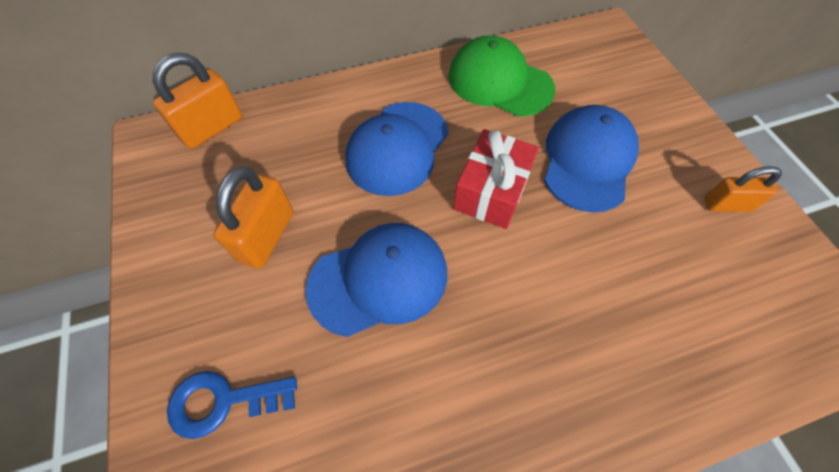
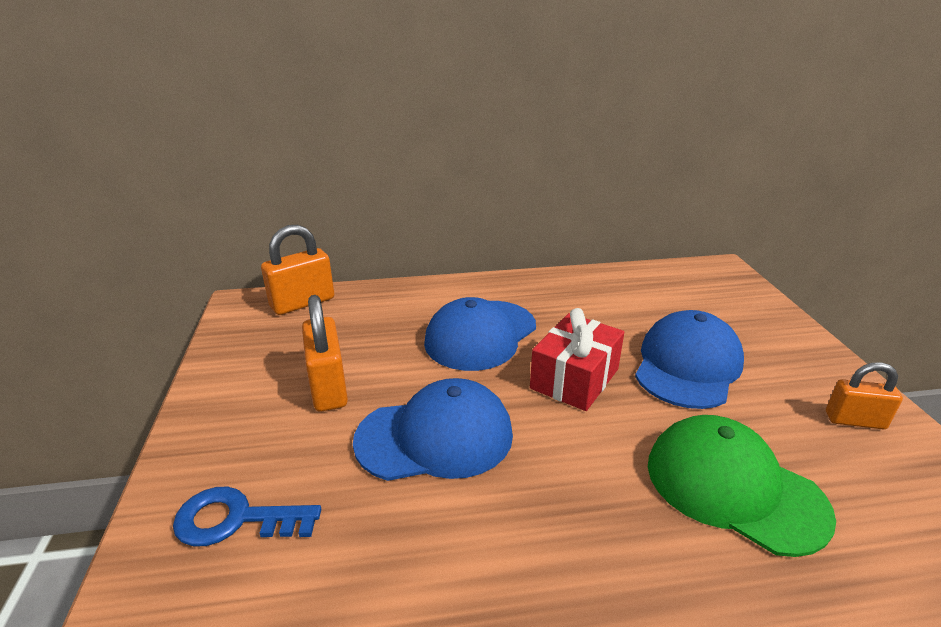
camera: 10 degrees right, 30 degrees down
orange padlock [214,167,293,269] -> orange padlock turned 45 degrees counterclockwise [302,295,348,412]
green cap [448,36,555,117] -> green cap moved to [648,415,836,557]

